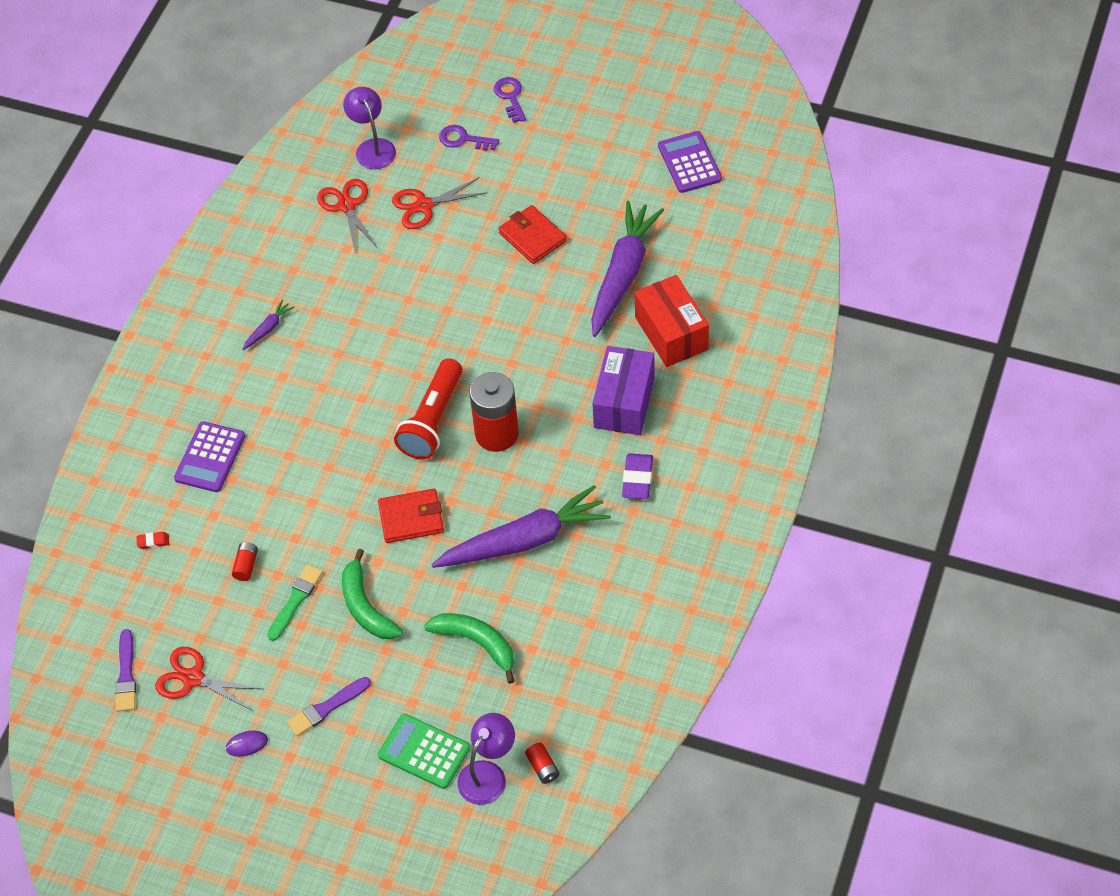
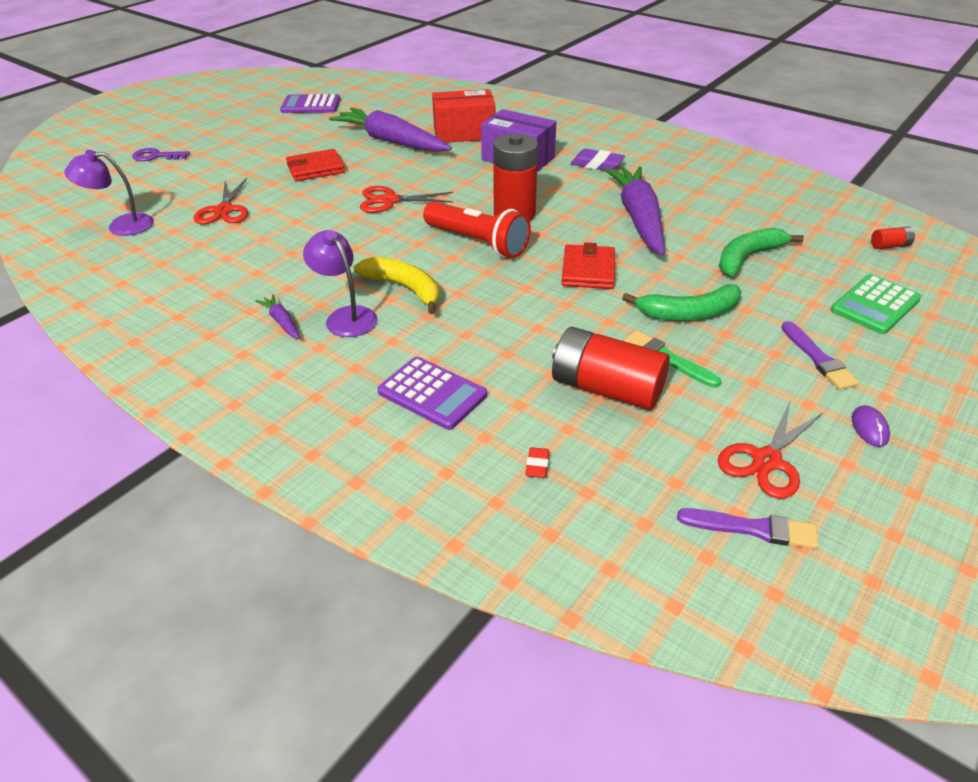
camera: 75 degrees left, 15 degrees down
red battery [232,542,258,581] -> red battery [552,327,670,410], size x2.35
red scissors [317,179,377,251] -> red scissors moved to [360,186,453,213]
purple key [439,125,499,151] -> none
purple lamp [457,713,515,805] -> purple lamp moved to [303,230,378,337]
none -> yellow banana [354,257,439,314]

